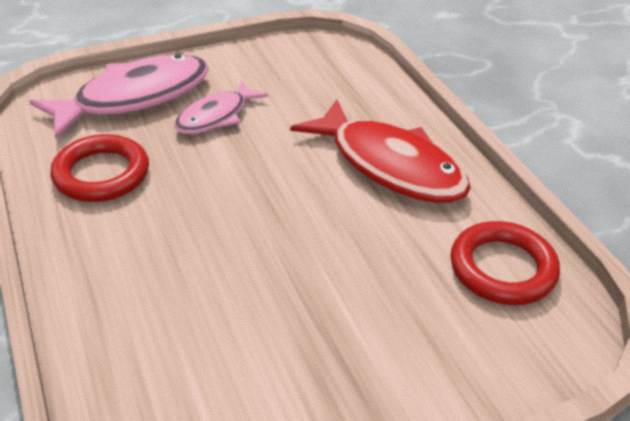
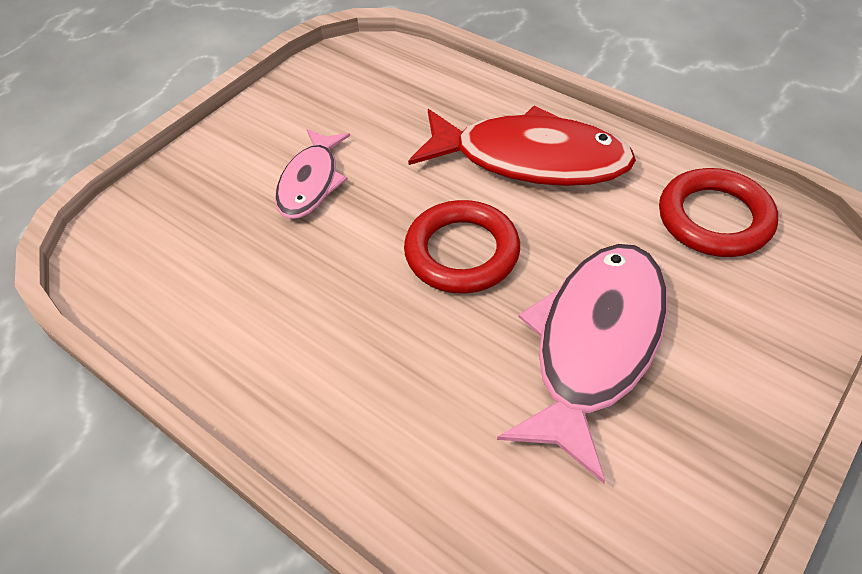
camera: 25 degrees left, 10 degrees up
pink fish [30,54,209,139] -> pink fish moved to [497,244,668,483]
red ring [50,134,149,202] -> red ring moved to [404,200,520,294]

